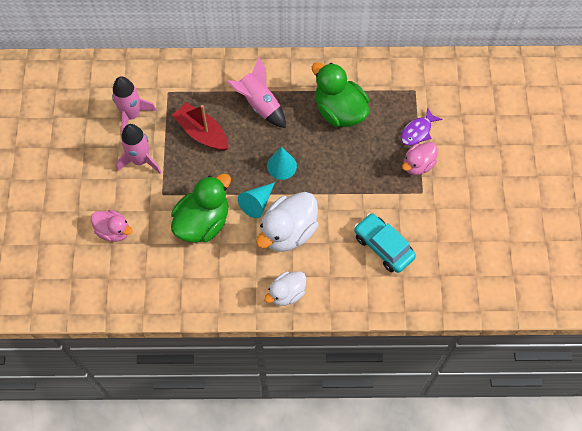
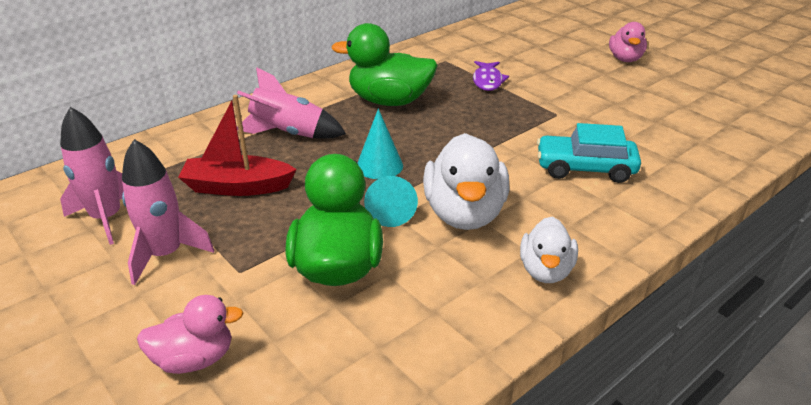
camera: 40 degrees left, 30 degrees down
pink duck [402,142,437,175] -> pink duck moved to [609,22,647,62]

